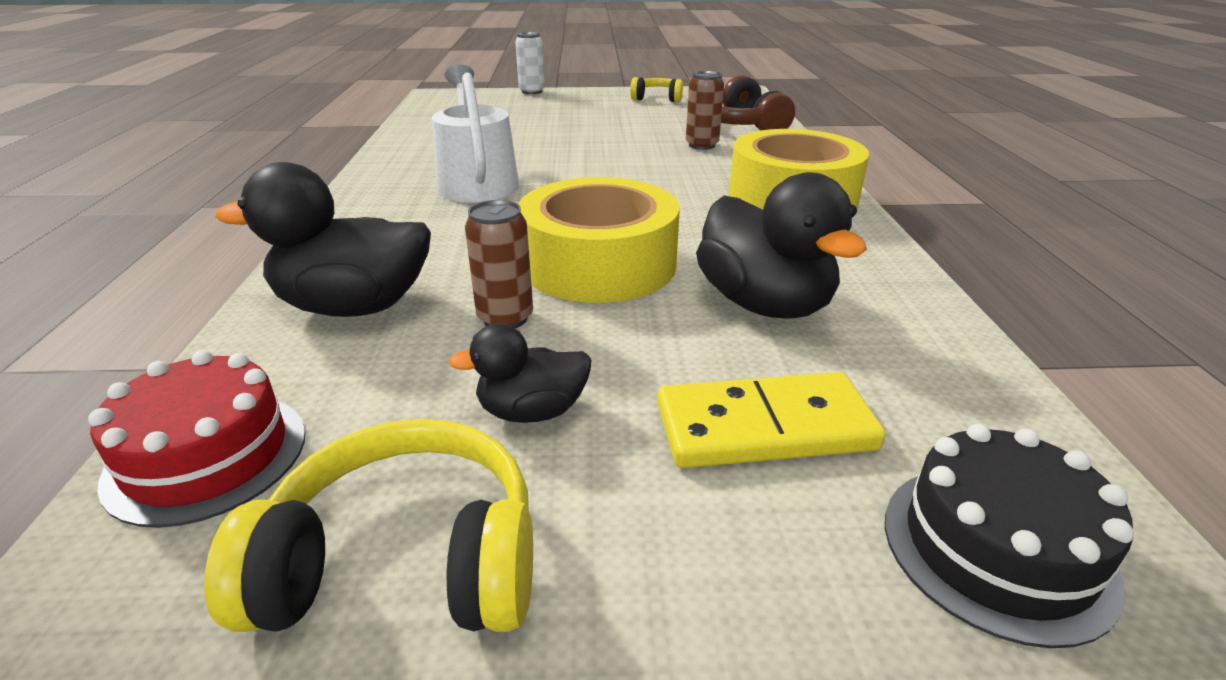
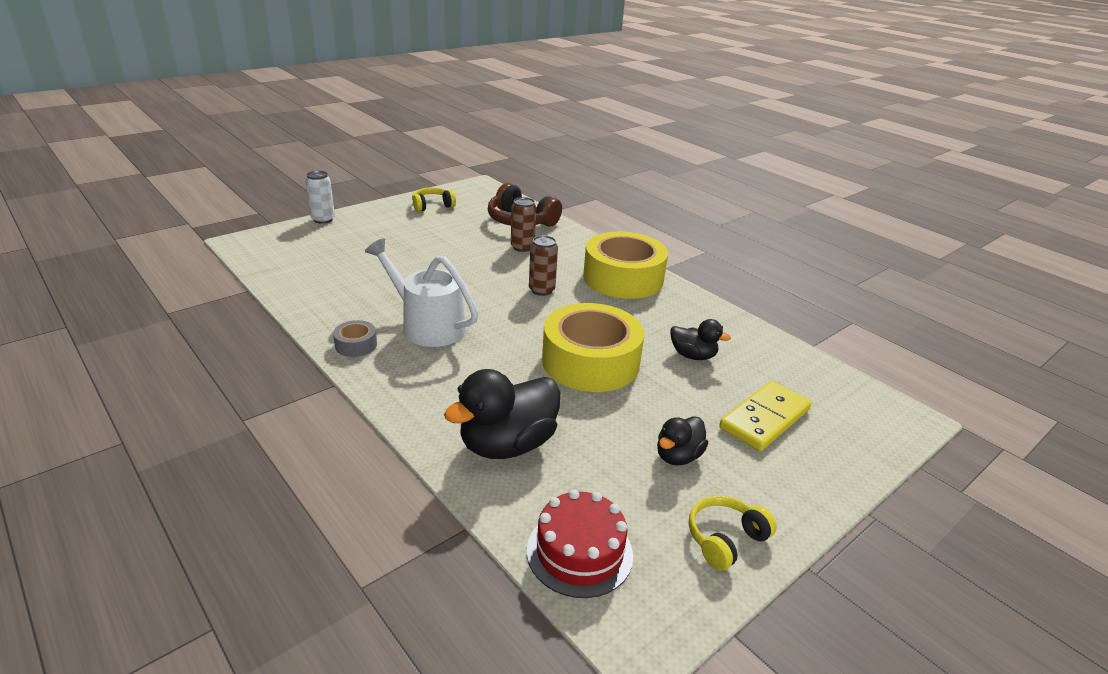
camera: 40 degrees left, 0 degrees up
yellow headphones [204,419,533,632] -> yellow headphones [689,496,777,571], size x0.62
brown can [465,200,533,328] -> brown can moved to [529,236,558,296]
black duck [696,172,867,318] -> black duck [670,319,731,360], size x0.56
black cake [885,424,1134,648] -> none
none -> grey tape [333,320,377,357]

